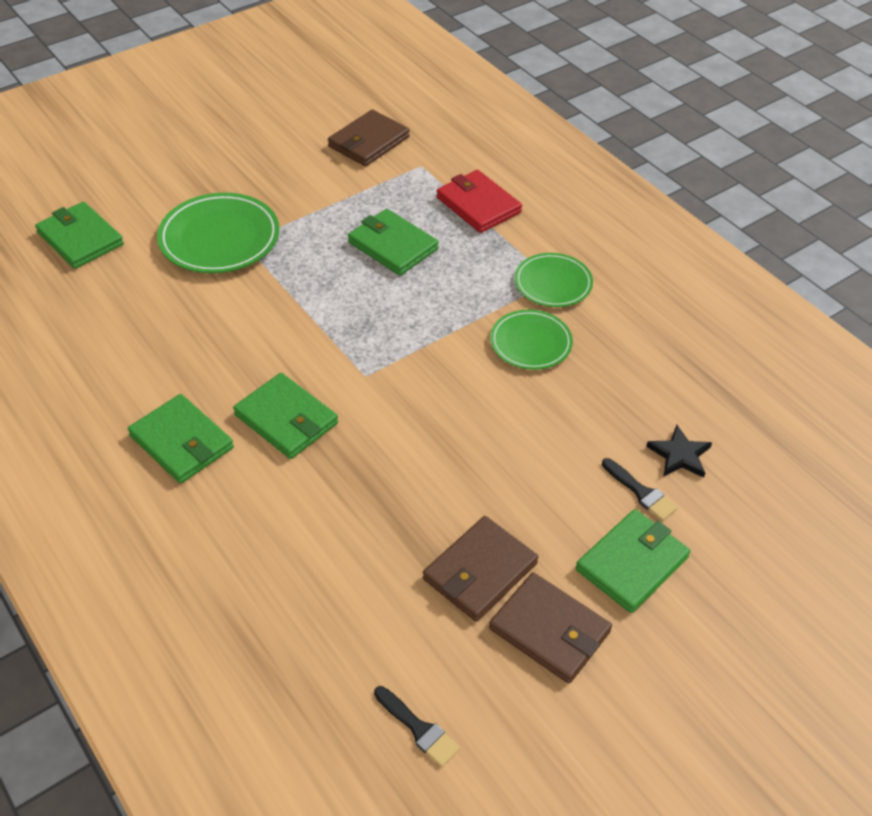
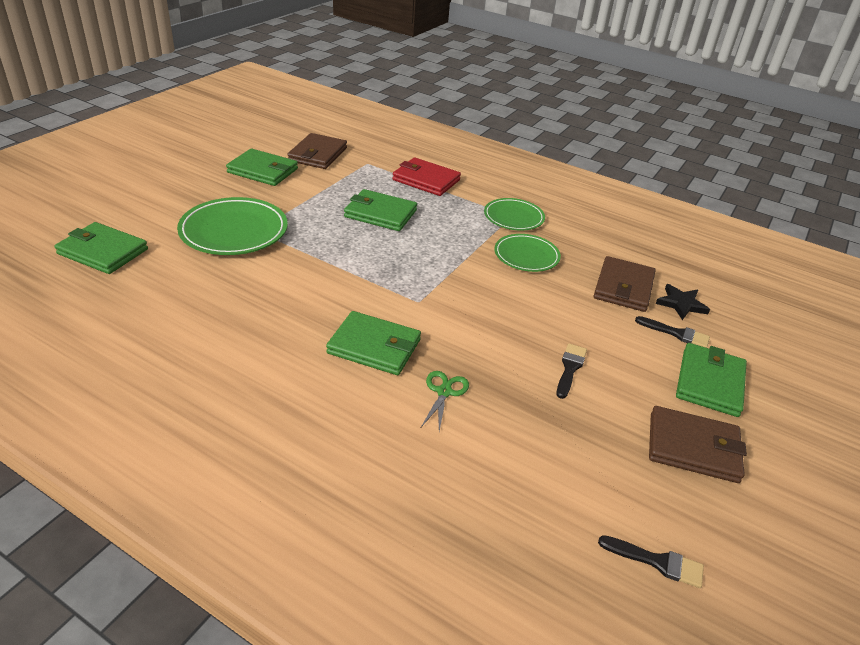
camera: 25 degrees left, 10 degrees down
green wallet [128,394,234,484] -> green wallet moved to [226,148,298,186]
brown wallet [423,516,538,622] -> brown wallet moved to [594,256,656,312]
none -> green scissors [421,371,469,431]
none -> black brush [556,343,587,399]

